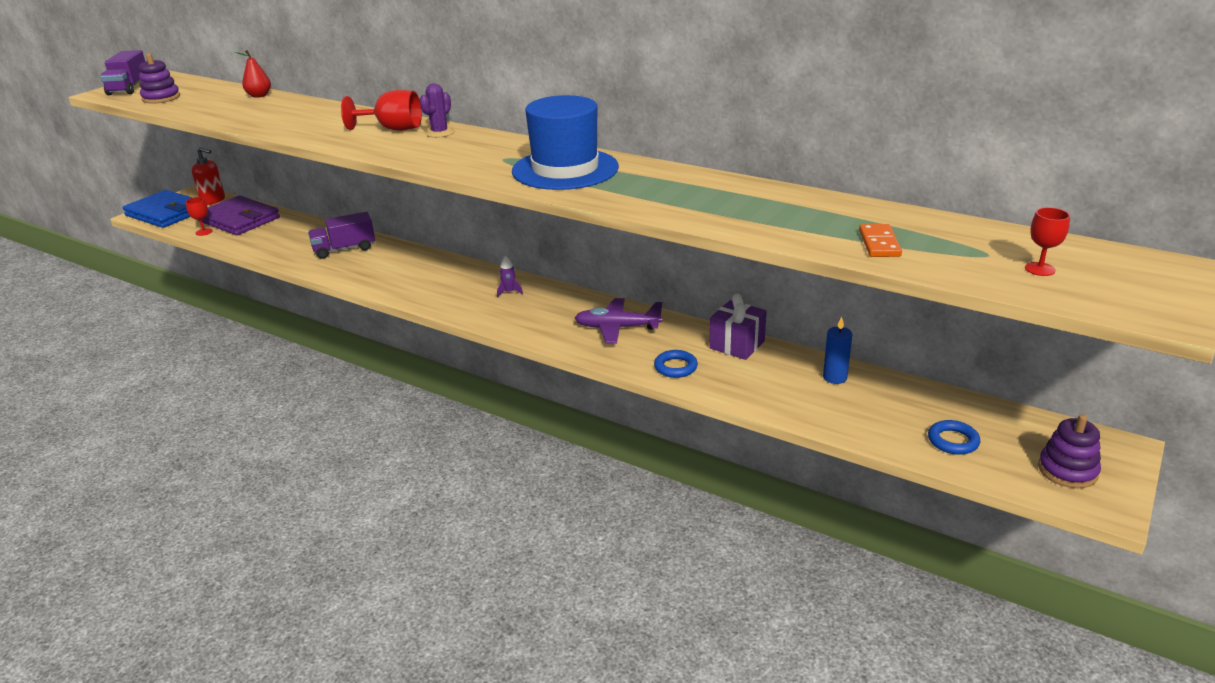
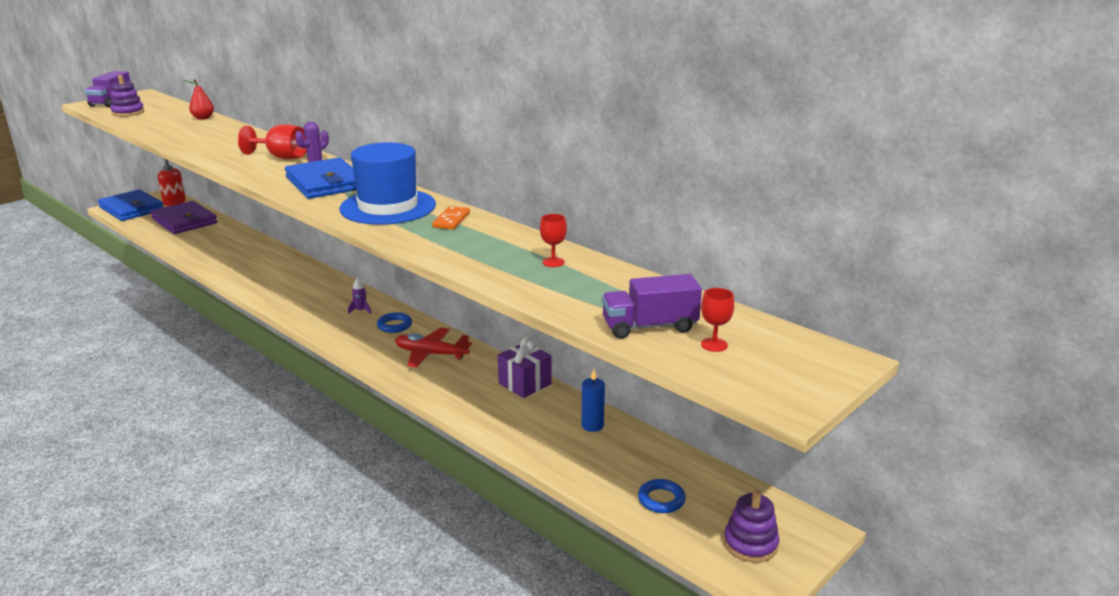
camera: 10 degrees right, 5 degrees down
red goblet [186,197,213,236] -> red goblet moved to [540,214,567,267]
purple truck [308,212,375,259] -> purple truck moved to [602,274,702,339]
purple plane [575,298,663,344] -> red plane [395,327,472,368]
blue ring [654,350,698,378] -> blue ring moved to [377,312,412,333]
orange domino [859,224,902,257] -> orange domino moved to [432,206,470,229]
none -> blue wallet [285,157,356,199]

